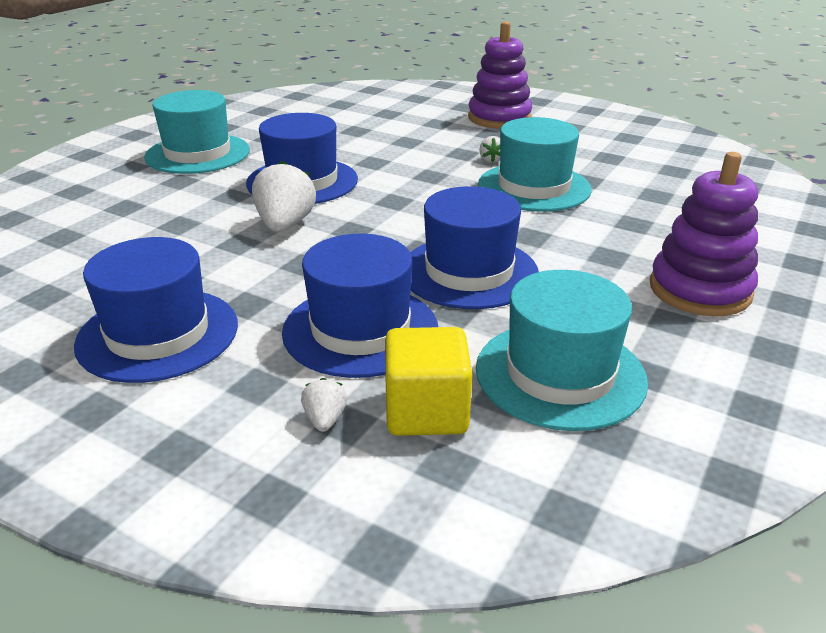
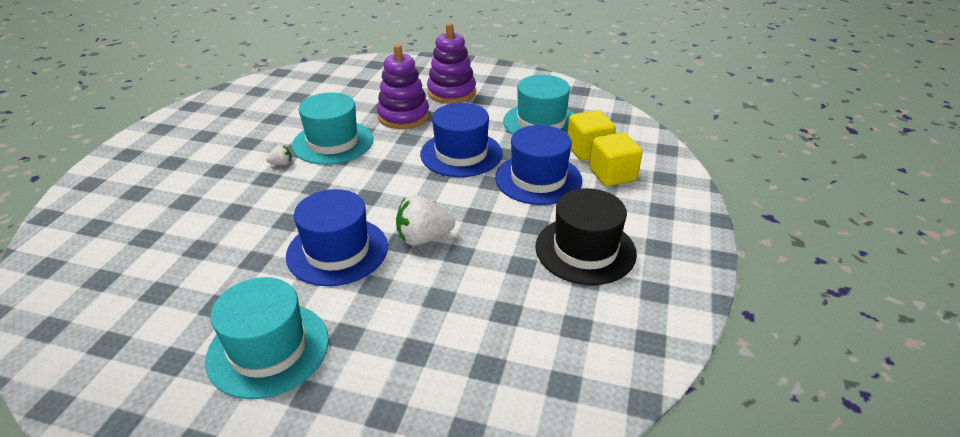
camera: 105 degrees left, 5 degrees up
blue hat [74,237,238,383] -> black hat [535,188,637,285]
white strawberry [301,378,347,432] -> yellow cube [589,132,643,186]
purple stacking toy [468,21,532,129] -> purple stacking toy moved to [377,44,429,129]

